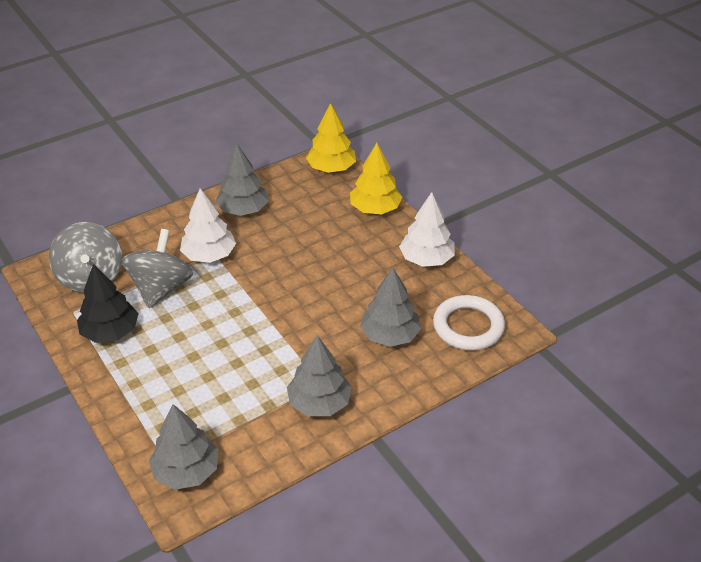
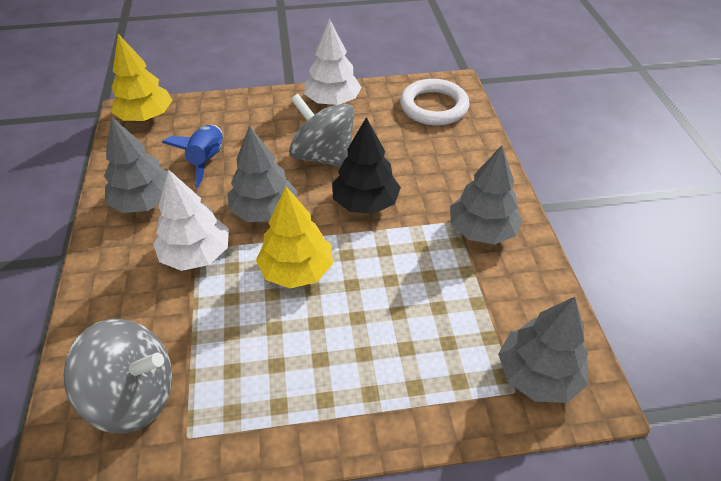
camera: 65 degrees left, 5 degrees up
black tree [77,264,139,343] -> black tree moved to [332,117,401,214]
grey spinning top [122,229,193,308] -> grey spinning top moved to [289,94,354,167]
yellow tree [350,143,402,214] -> yellow tree moved to [256,186,333,288]
grey tree [360,268,421,347] -> grey tree moved to [228,125,297,222]
none -> blue rocket [162,125,223,188]

